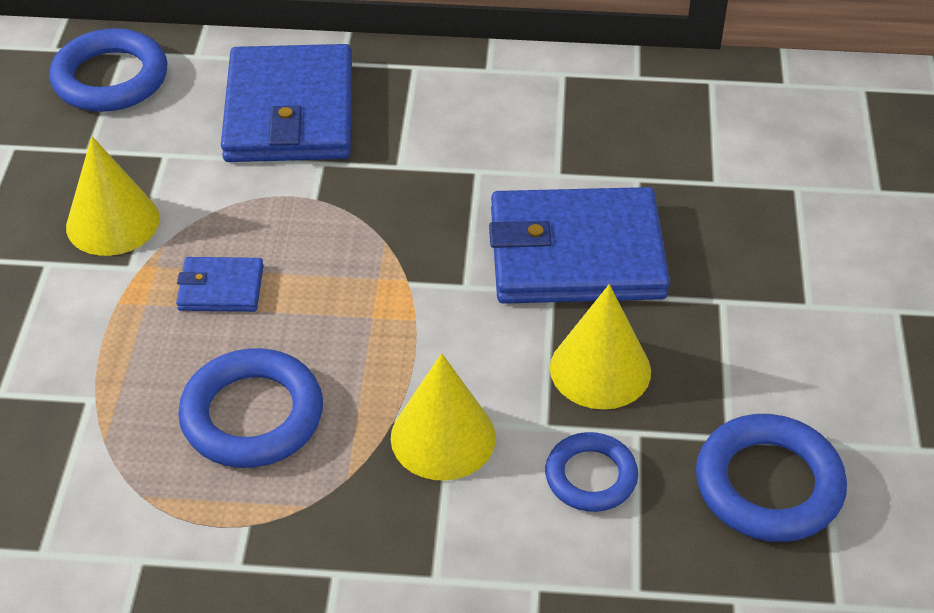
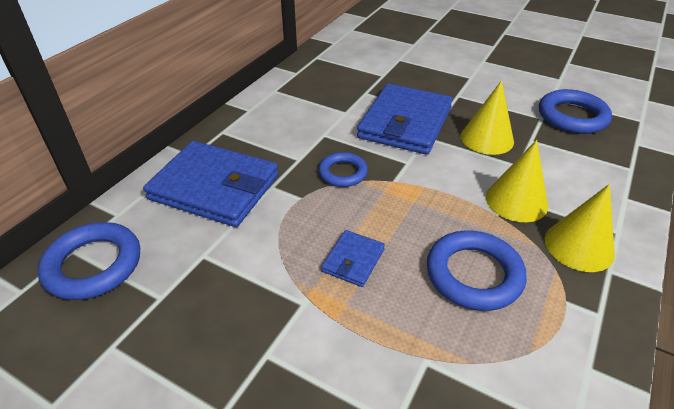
camera: 65 degrees left, 5 degrees down
yellow cone [66,136,160,256] -> yellow cone moved to [545,184,615,272]
blue ring [545,432,638,512] -> blue ring moved to [318,152,368,187]

